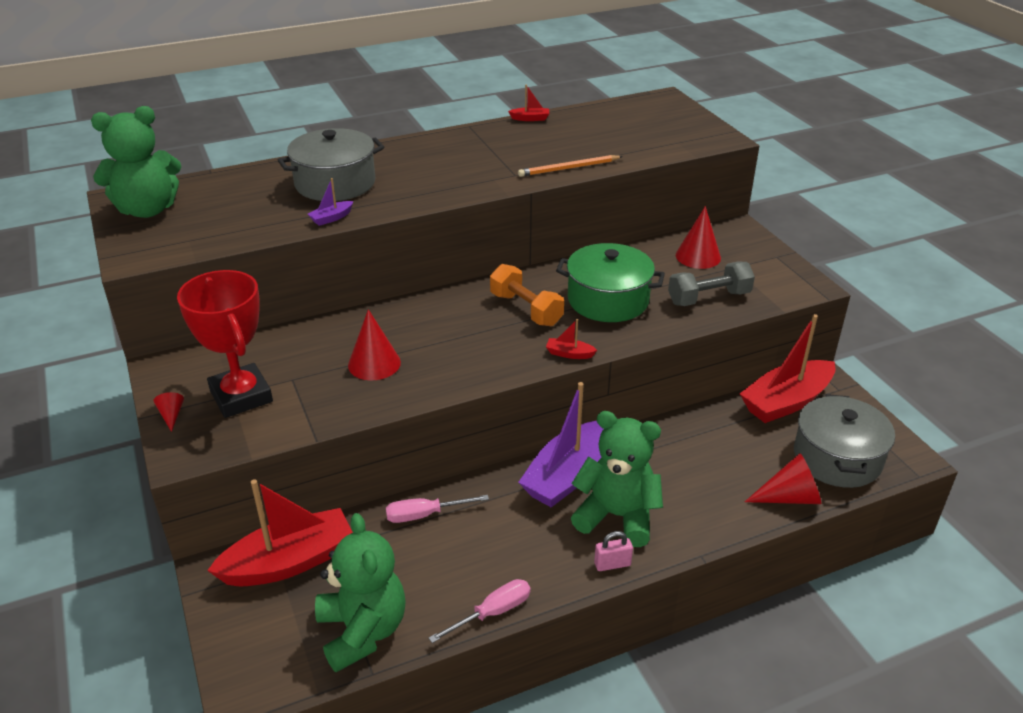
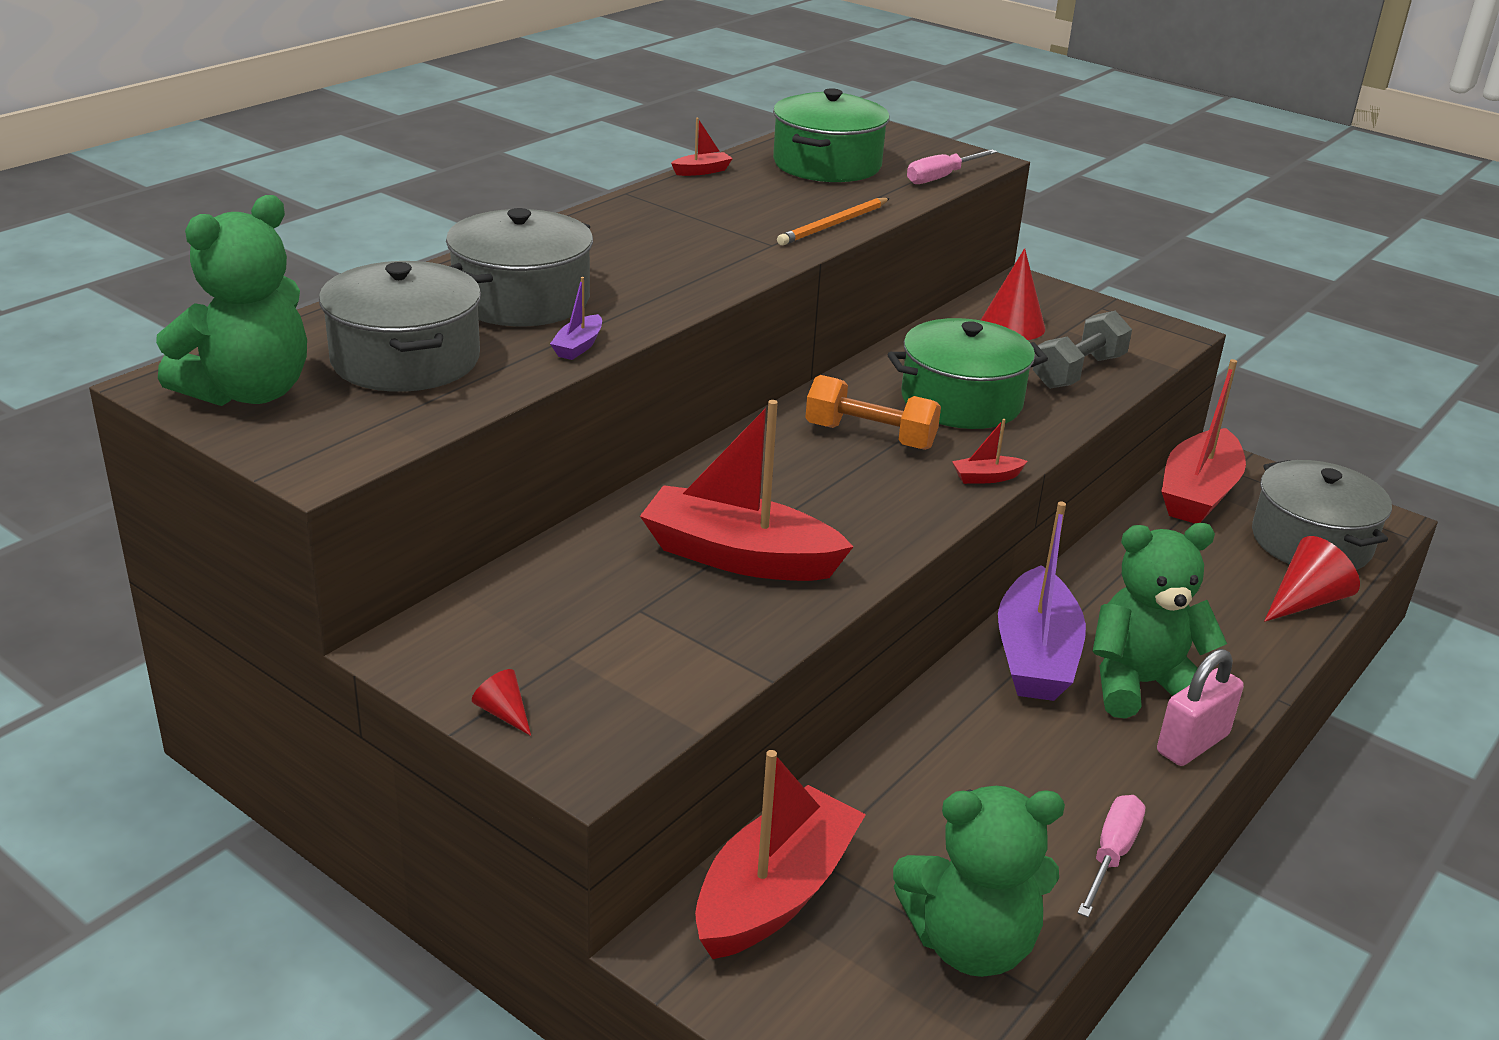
camera: 30 degrees left, 5 degrees down
red trophy [177,270,273,418] -> none
green teddy bear [315,513,406,672] -> green teddy bear turned 135 degrees clockwise [893,786,1065,977]
red cone [348,309,401,380] -> red boat [640,400,853,581]
pink screwdriver [386,495,489,523] -> pink screwdriver moved to [907,149,998,184]
pink padlock [594,531,633,571] -> pink padlock [1157,649,1244,766], size x1.64
none -> grey pot [319,261,481,392]
none -> green pot [773,88,890,182]

